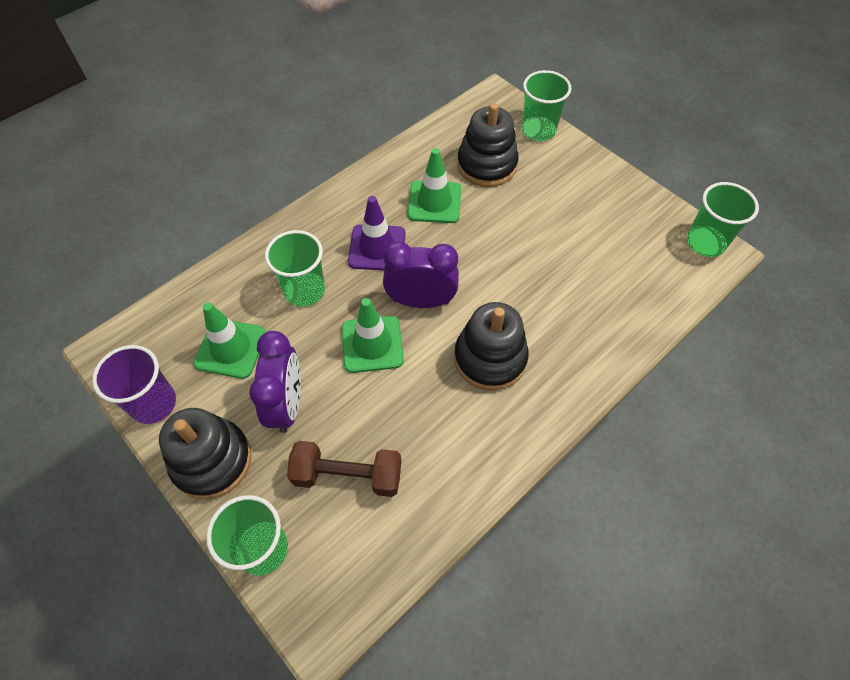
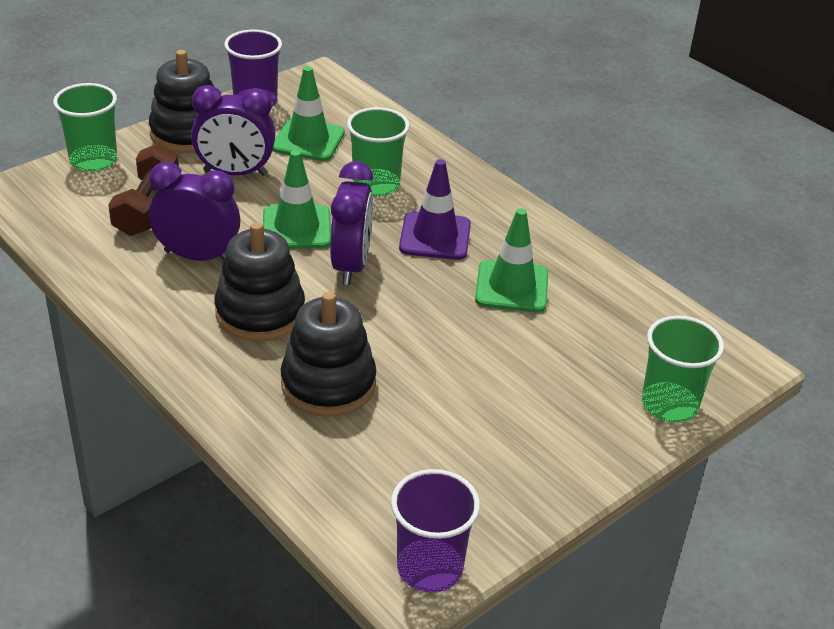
camera: 90 degrees right, 20 degrees down
black stacking toy [457,103,519,187] -> black stacking toy moved to [281,292,376,417]
green cup [687,182,759,257] -> purple cup [391,469,480,592]
none -> purple clock [149,162,240,261]

